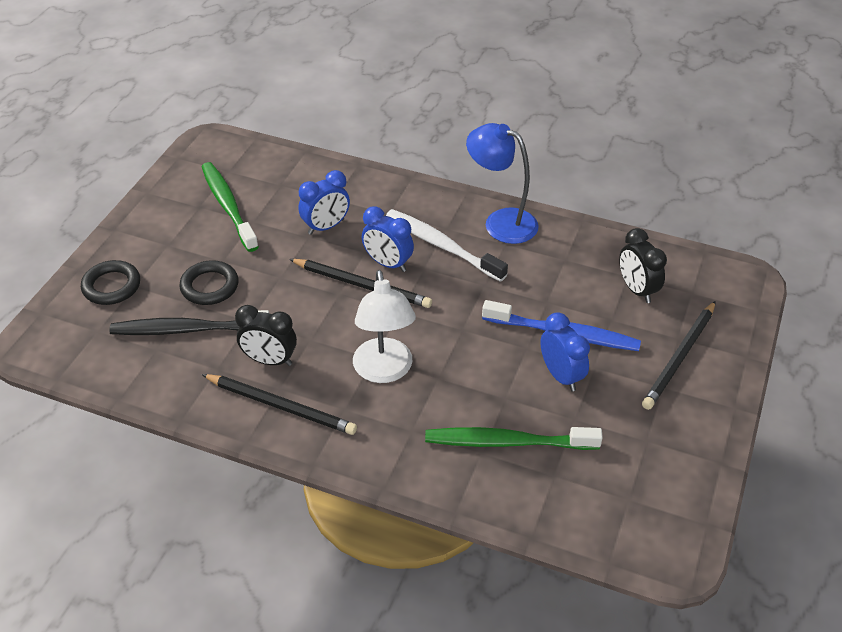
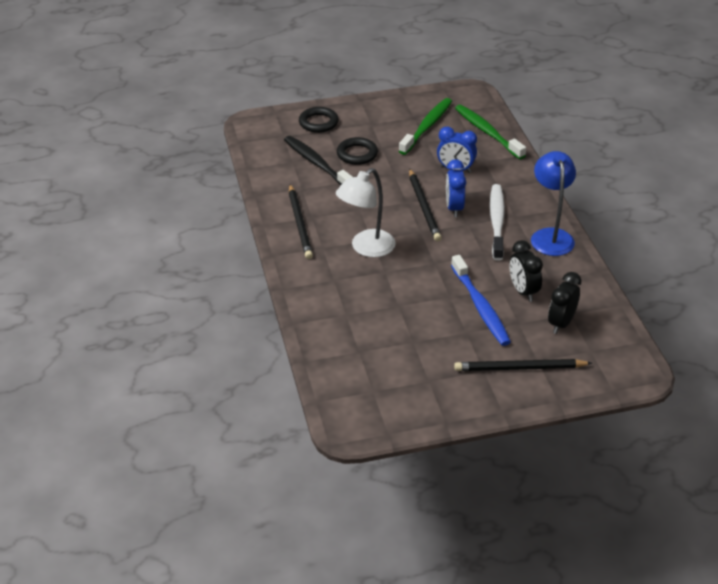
camera: 55 degrees right, 5 degrees down
black clock [235,305,297,366] -> black clock moved to [509,240,543,302]
green toothbrush [425,427,603,450] -> green toothbrush moved to [455,105,526,159]
blue clock [540,312,590,391] -> none

